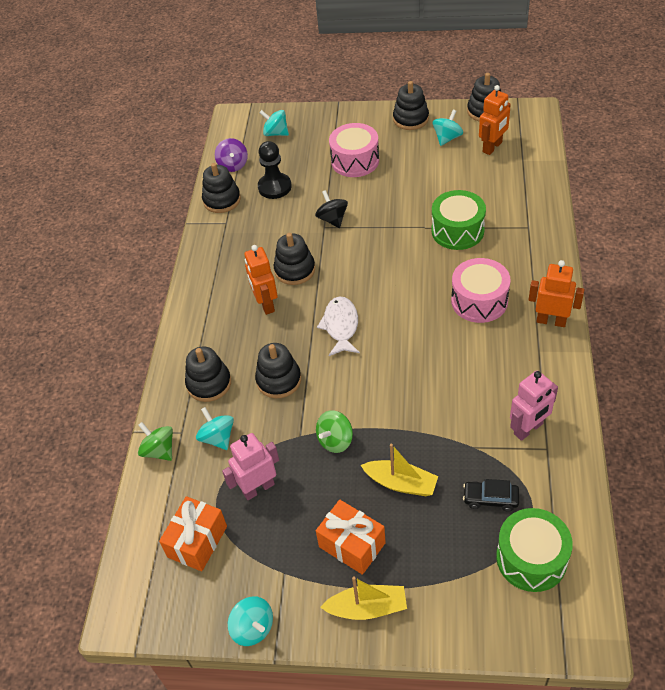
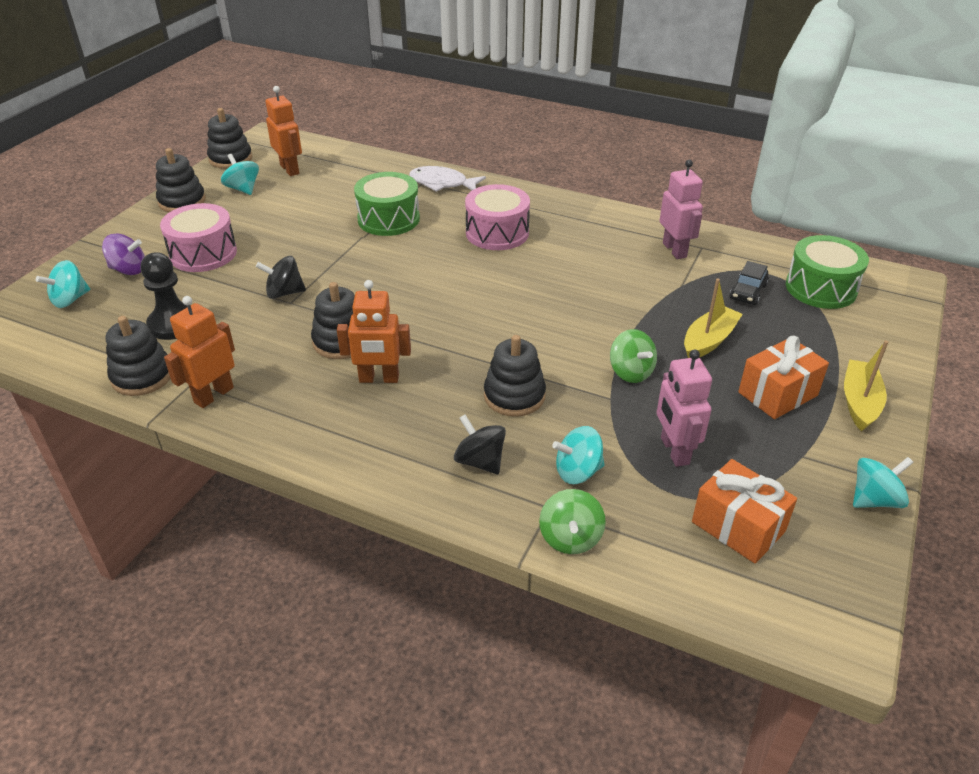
camera: 75 degrees left, 10 degrees down
green spinning top [138,422,173,461] -> green spinning top turned 60 degrees counterclockwise [539,489,606,554]
black stacking toy [185,346,231,402] -> black spinning top [454,415,506,474]
purple spinning top [215,138,248,172] -> purple spinning top moved to [102,234,145,275]
white fish [317,296,360,356] -> white fish moved to [409,166,486,192]
orange robot [529,260,584,327] -> orange robot moved to [164,296,235,408]

